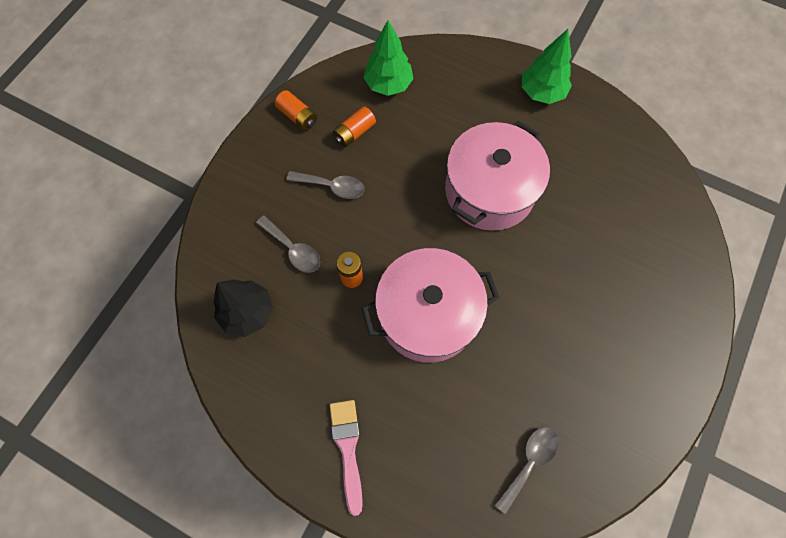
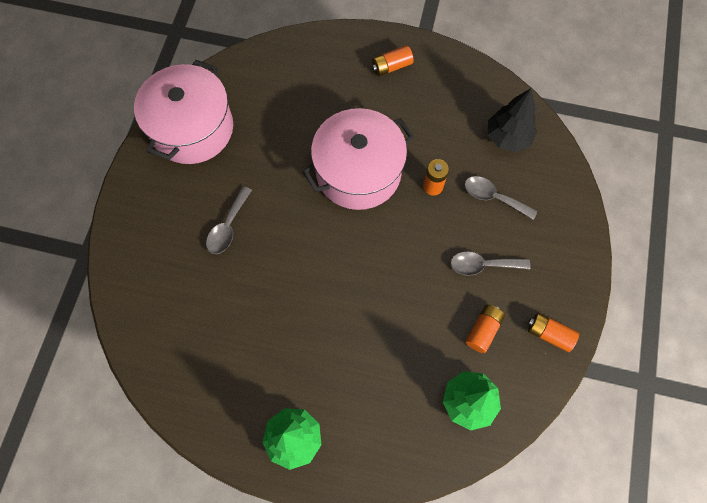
camera: 165 degrees right, 0 degrees up
pink brush [330,400,363,516] -> orange battery [372,45,414,76]
pink pot [445,121,550,231] -> pink pot moved to [134,60,233,164]
grey spoon [495,427,559,514] -> grey spoon moved to [206,186,252,254]

